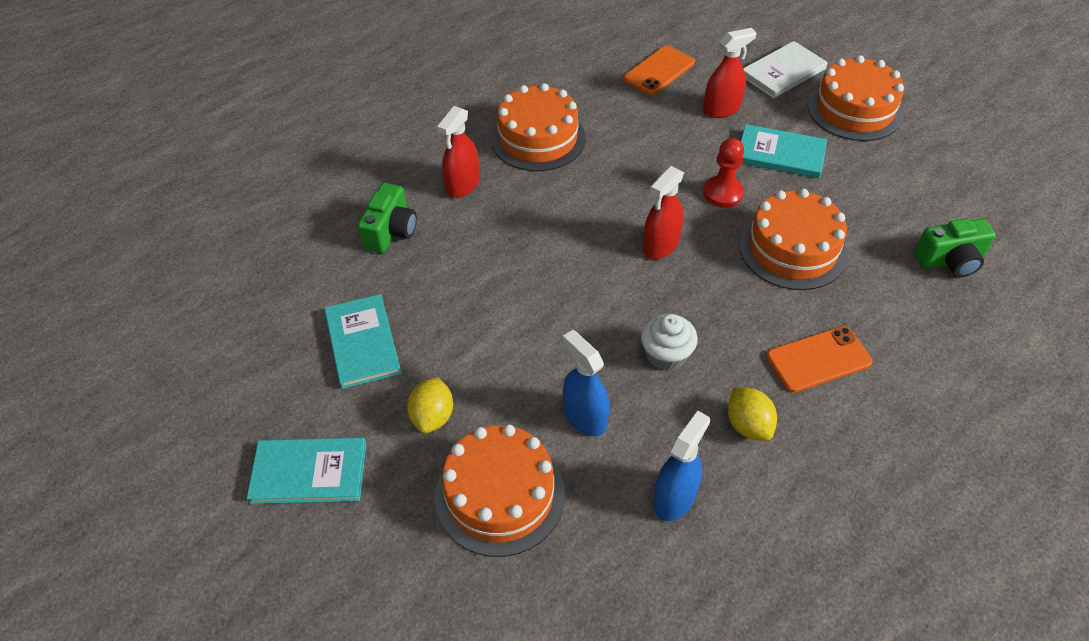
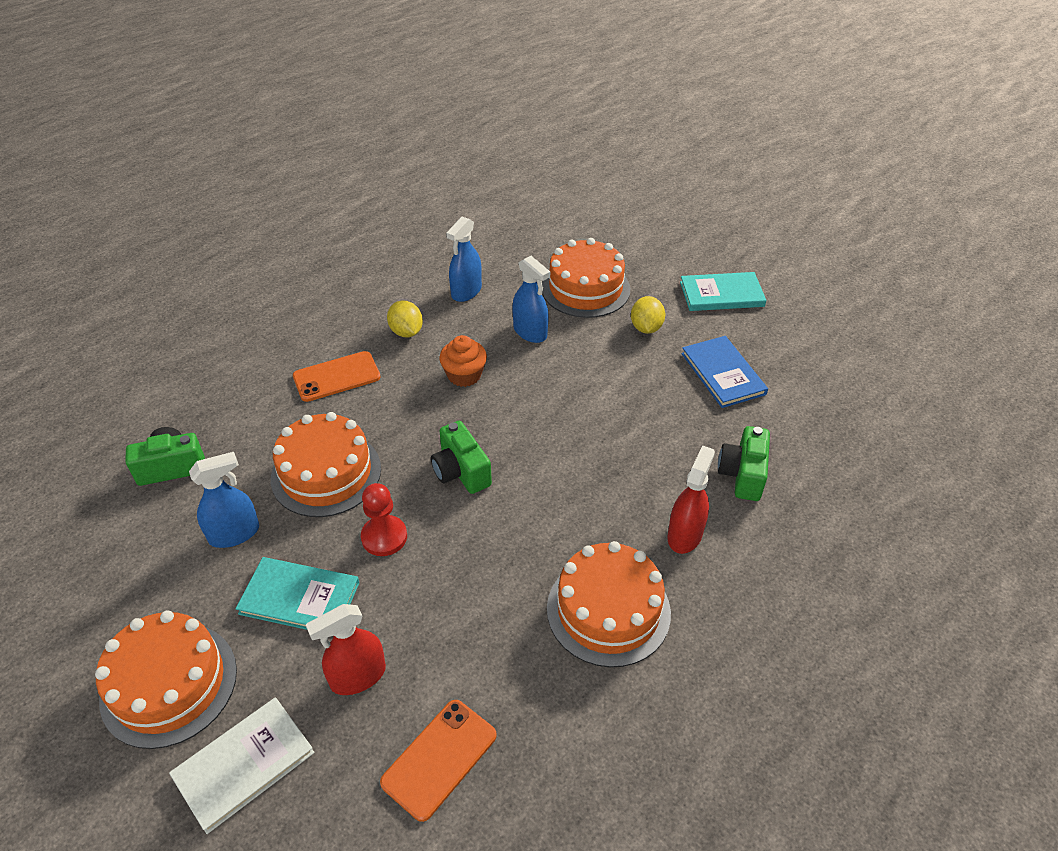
camera: 175 degrees right, 5 degrees down
turquoise book [324,294,401,389] -> blue book [681,336,768,408]
white cupcake [641,314,698,371] -> orange cupcake [439,335,487,387]
red spray bottle [643,166,684,259] -> green camera [431,421,492,494]
none -> blue spray bottle [189,452,259,548]

